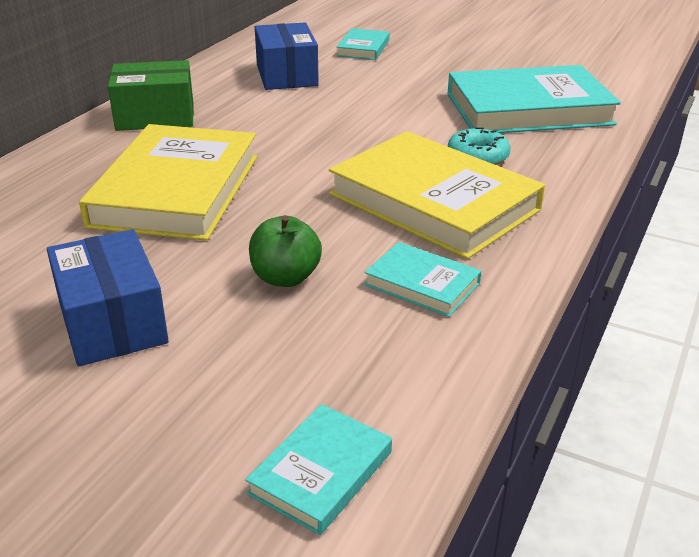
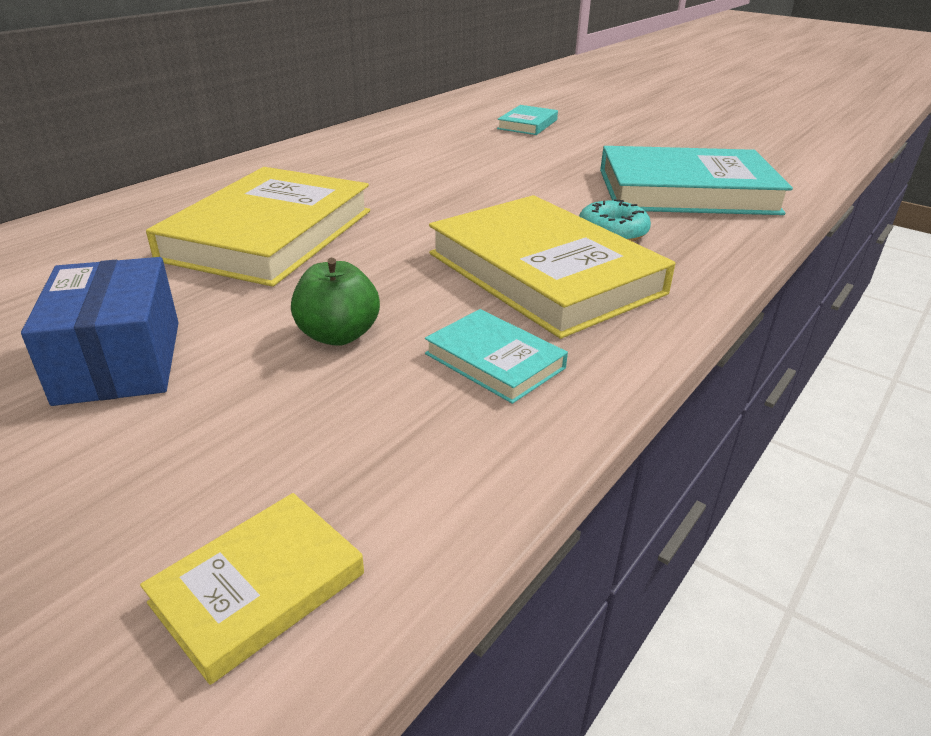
camera: 10 degrees right, 0 degrees up
green box [108,60,194,131] -> none
turquoise book [245,404,392,535] -> yellow book [140,493,364,685]
blue box [255,23,319,90] -> none

